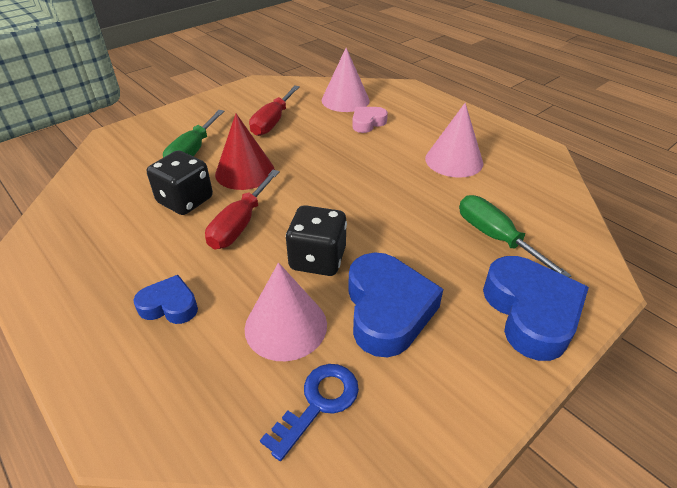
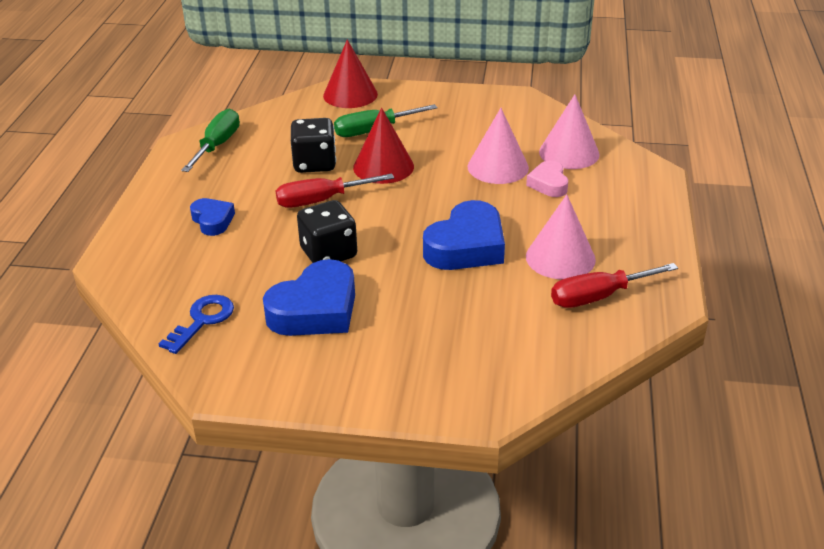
camera: 50 degrees right, 5 degrees down
pink cone [245,262,327,361] -> pink cone moved to [468,108,529,184]
red screwdriver [249,85,300,136] -> red screwdriver moved to [551,263,678,308]
blue key [260,364,359,461] -> blue key turned 60 degrees counterclockwise [159,295,234,354]
pink heart [352,107,388,133] -> pink heart turned 105 degrees counterclockwise [526,161,568,197]
green screwdriver [459,195,572,278] -> green screwdriver moved to [181,109,240,172]
blue heart [483,256,589,361] -> blue heart moved to [423,200,505,270]
none -> red cone [323,39,378,108]

